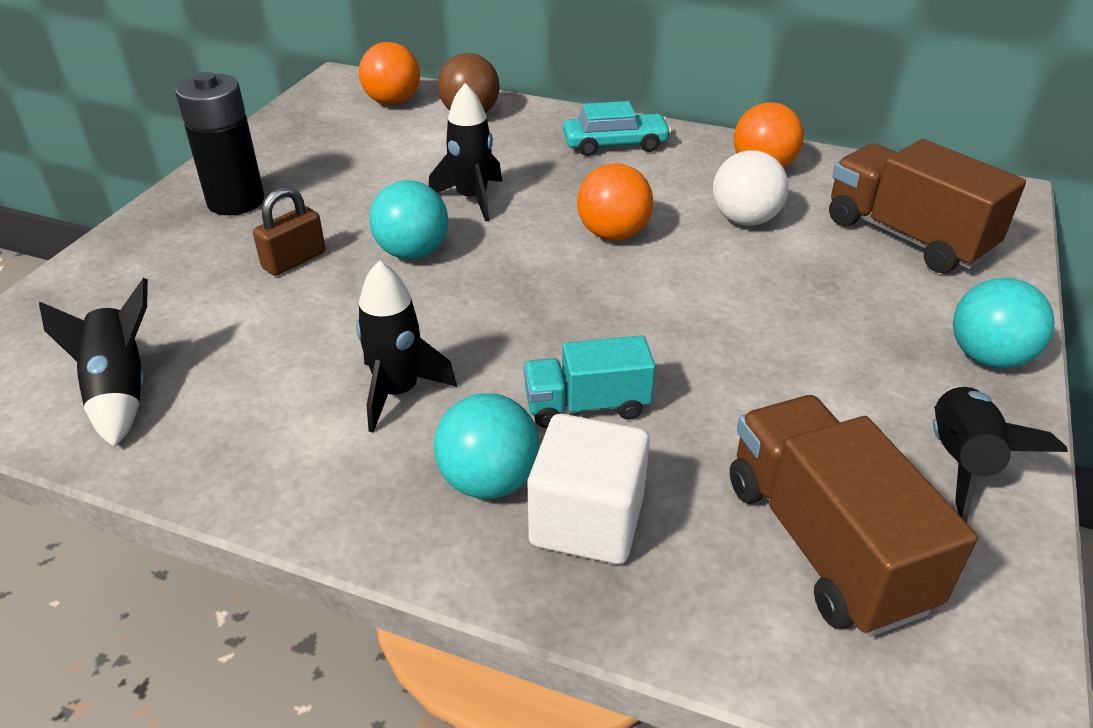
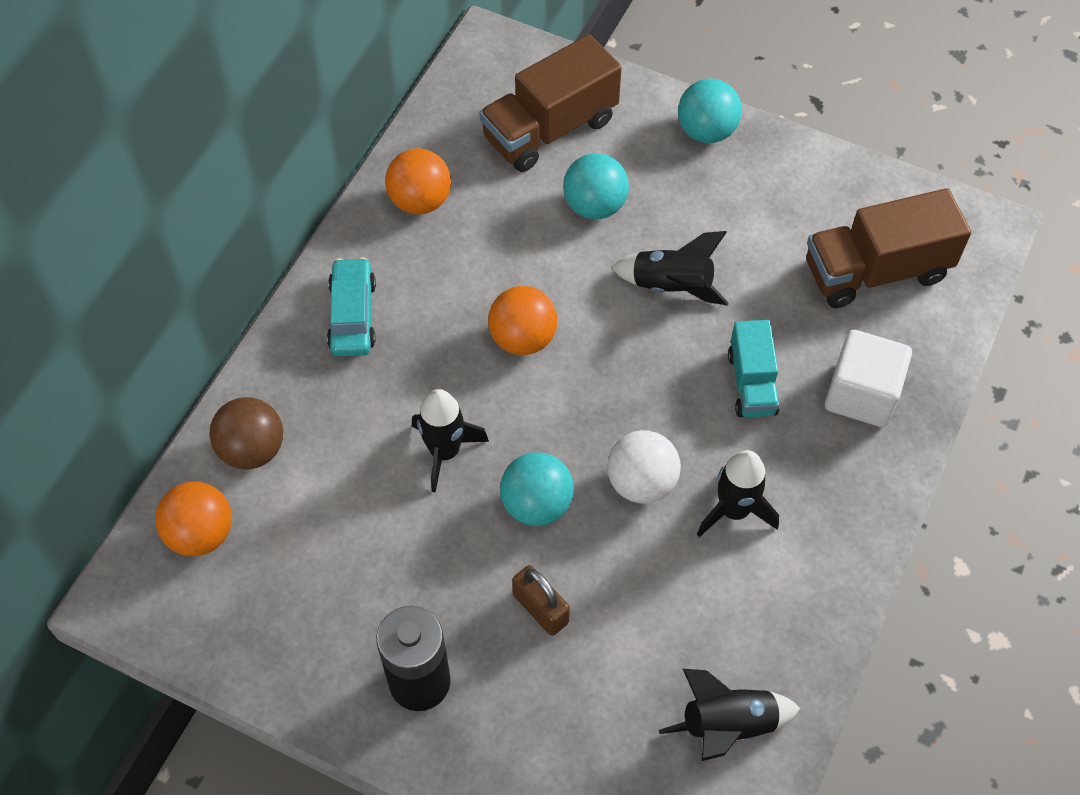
camera: 85 degrees left, 20 degrees up
turquoise ball [434,393,540,499] -> turquoise ball moved to [563,153,629,219]
white ball [713,150,789,226] -> white ball moved to [607,430,681,504]
black rocket [933,386,1068,523] -> black rocket moved to [611,231,729,305]

